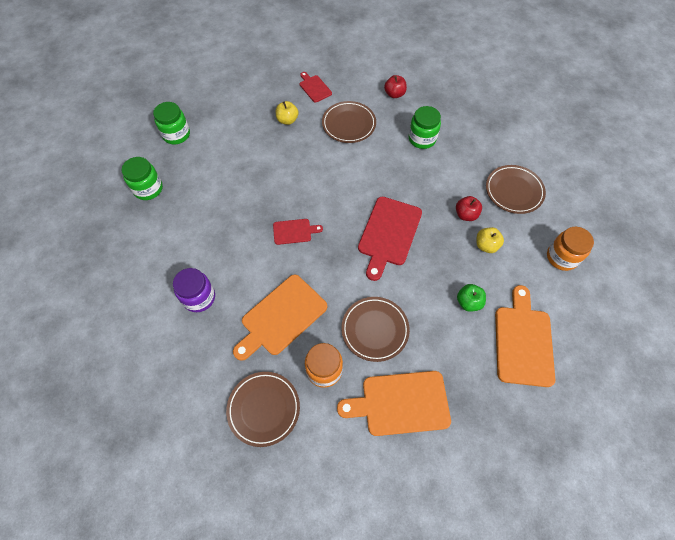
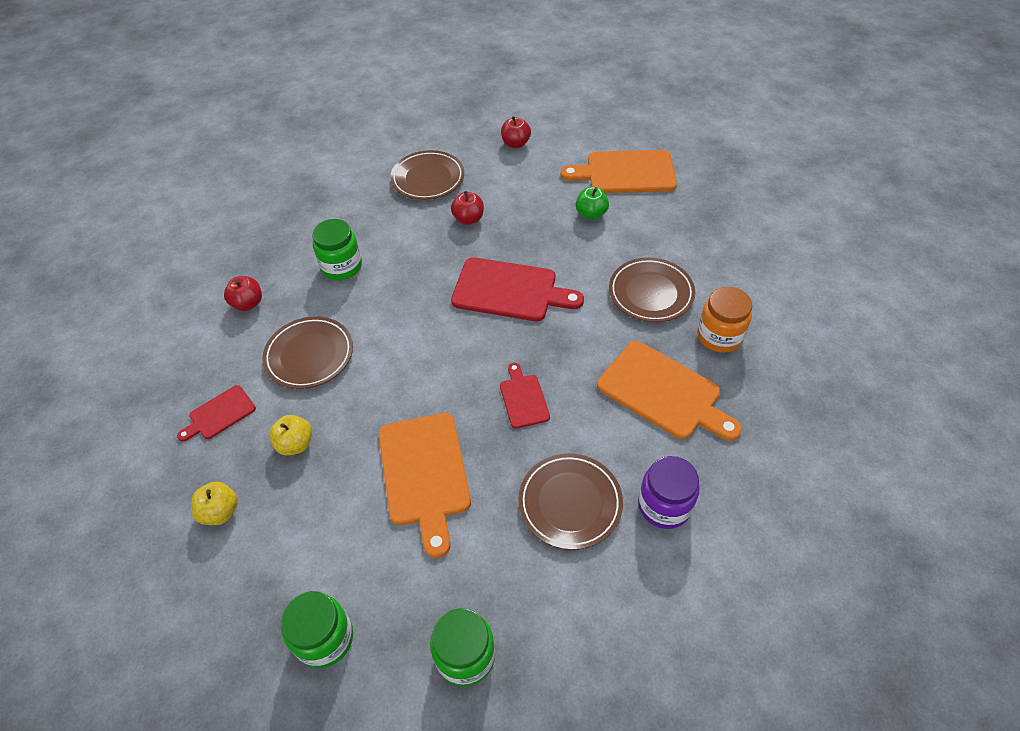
camera: 95 degrees left, 10 degrees down
brown plate [226,372,300,447] -> brown plate moved to [518,453,623,550]
orange cutting board [337,371,451,436] -> orange cutting board moved to [379,413,471,558]
yellow apple [476,227,504,253] -> yellow apple moved to [191,481,238,525]
orange jar [547,227,594,271] -> red apple [501,116,531,148]

